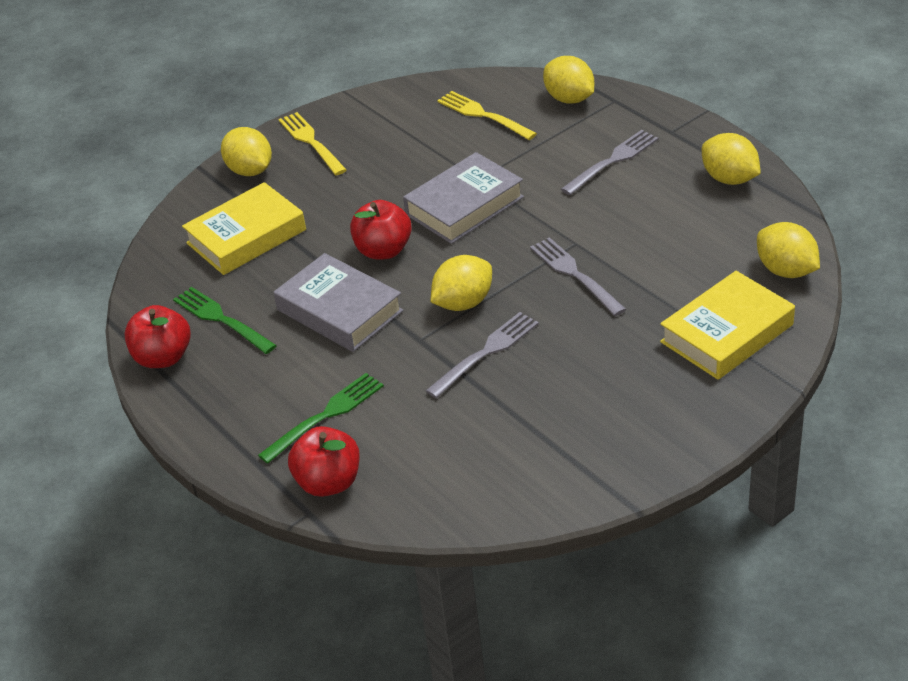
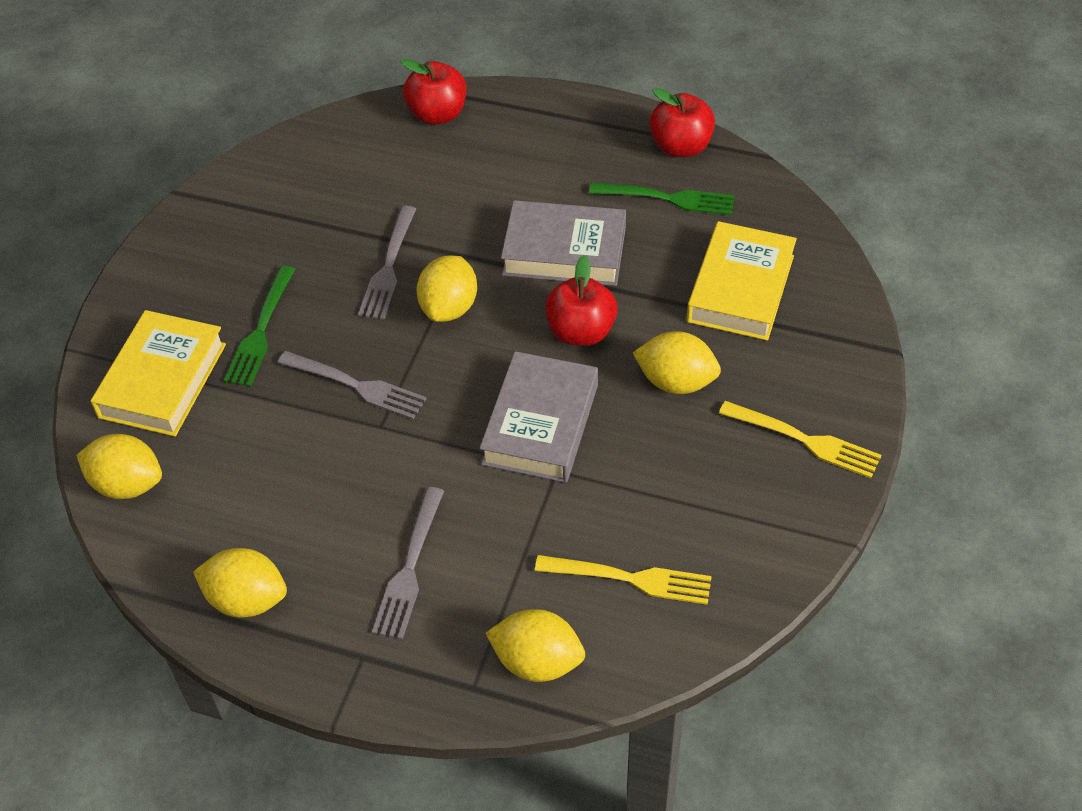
camera: 145 degrees right, 10 degrees up
yellow lemon [221,127,272,176] -> yellow lemon moved to [633,331,721,394]
green fork [258,373,384,464] -> green fork moved to [224,266,295,387]

